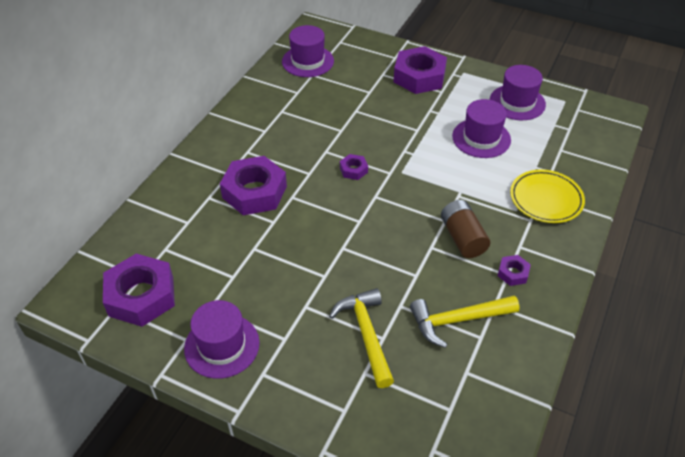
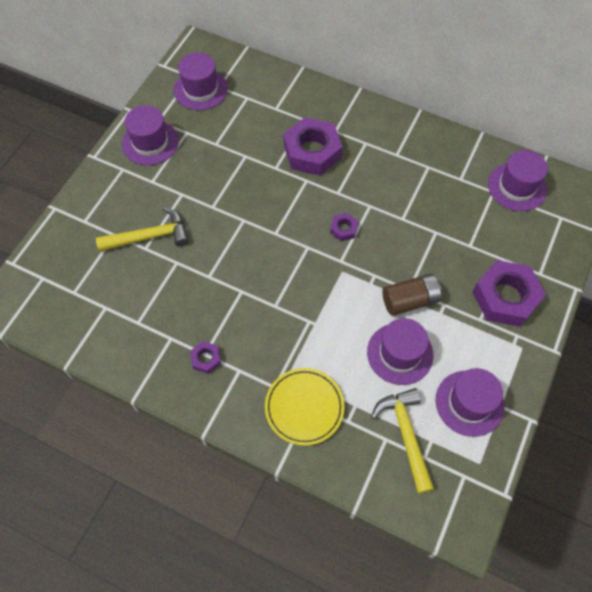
camera: 90 degrees right, 15 degrees up
purple nut [103,254,175,327] -> purple hat [174,52,228,110]
yellow hammer [410,296,520,348] -> yellow hammer moved to [371,388,434,494]
brown battery [441,200,490,258] -> brown battery moved to [382,274,441,316]

